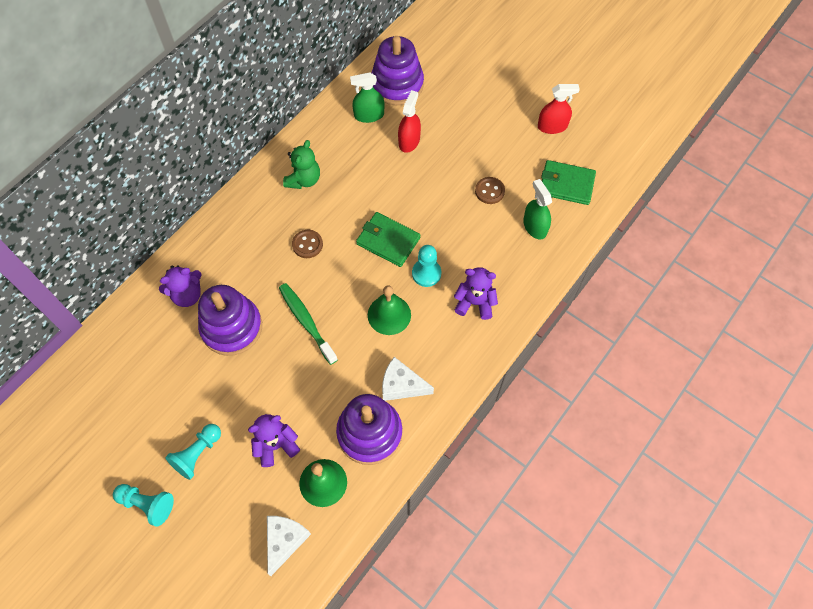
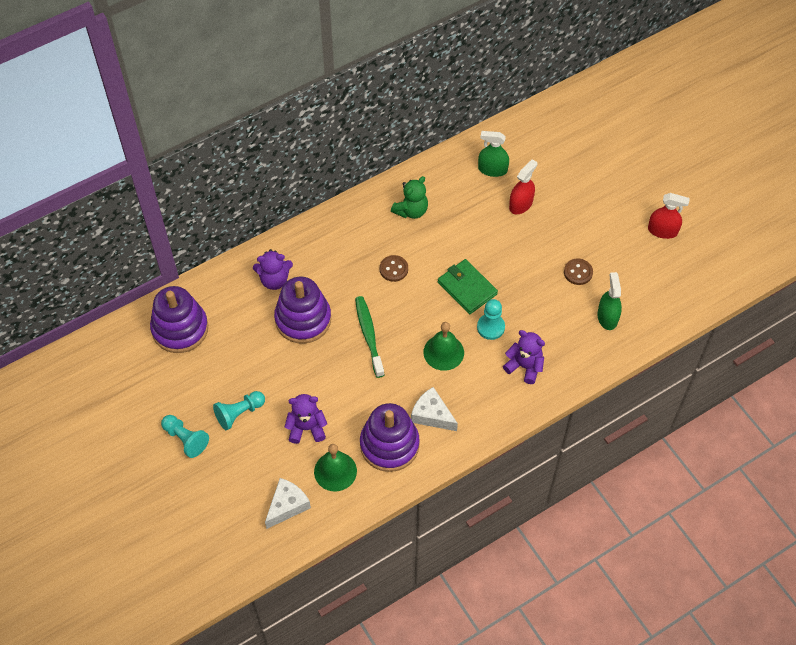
camera: 20 degrees right, 5 degrees down
purple stacking toy [372,36,424,105] -> purple stacking toy moved to [150,286,208,353]
green wallet [541,160,596,205] -> none

